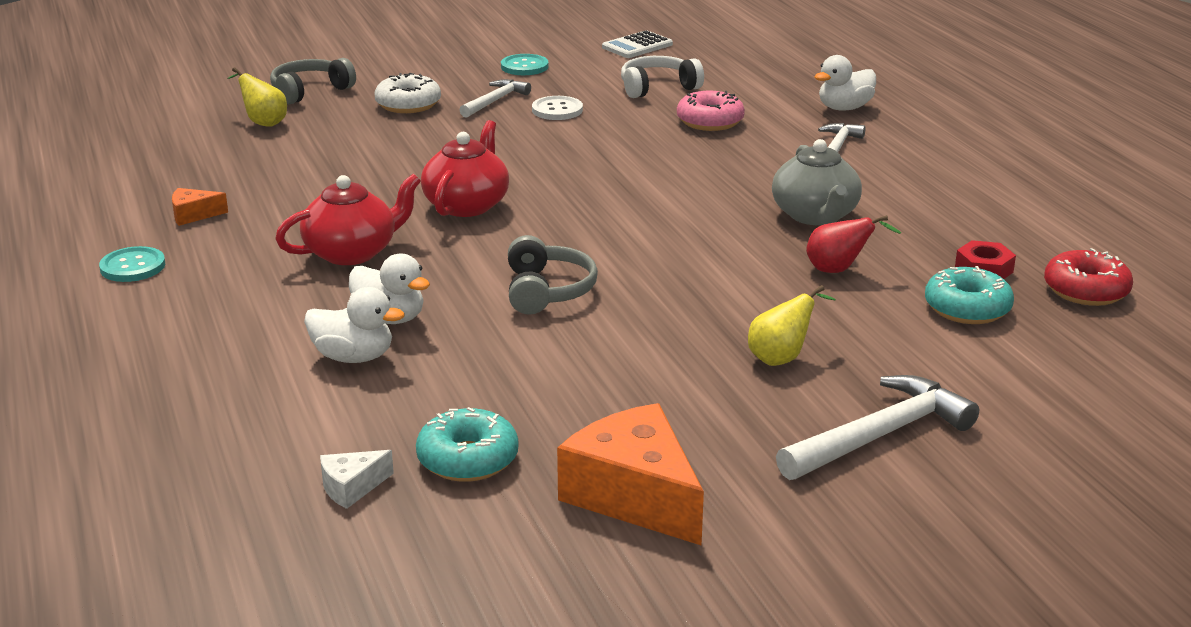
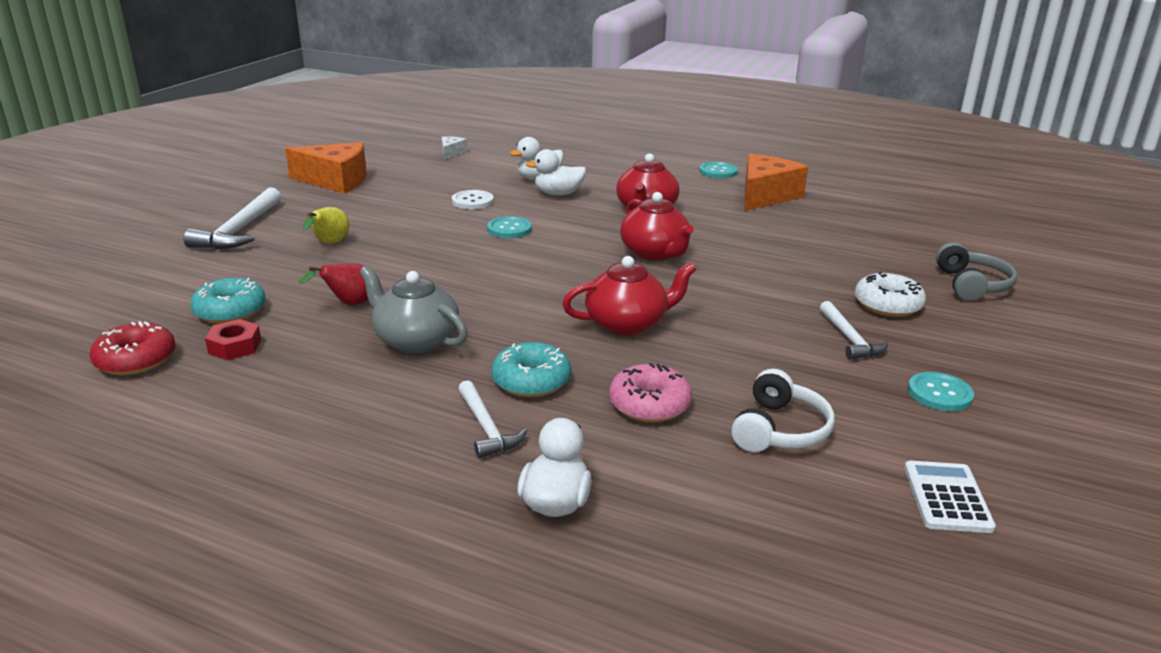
camera: 135 degrees right, 0 degrees up
orange cheese [172,188,228,226] -> orange cheese [744,154,808,211], size x2.18
yellow pear [227,67,287,127] -> none
turquoise donut [416,407,518,482] -> turquoise donut moved to [491,342,571,397]
grey headphones [508,235,598,315] -> turquoise button [487,216,532,238]
white button [532,96,583,120] -> white button moved to [452,190,494,209]
none -> red teapot [562,256,696,335]

